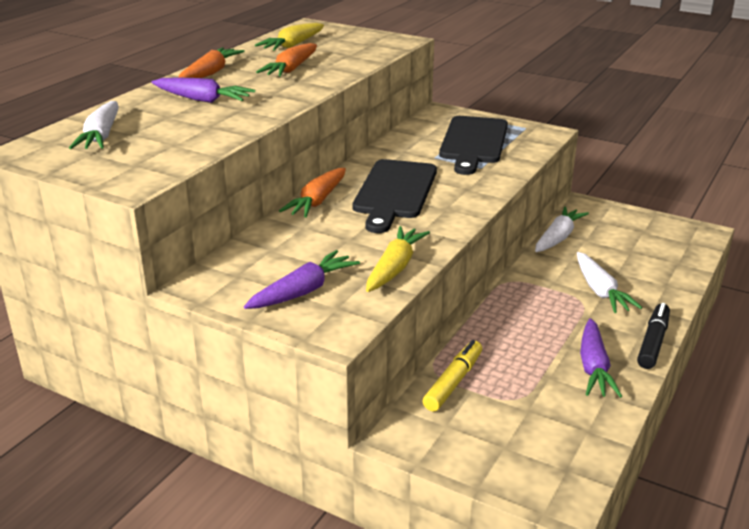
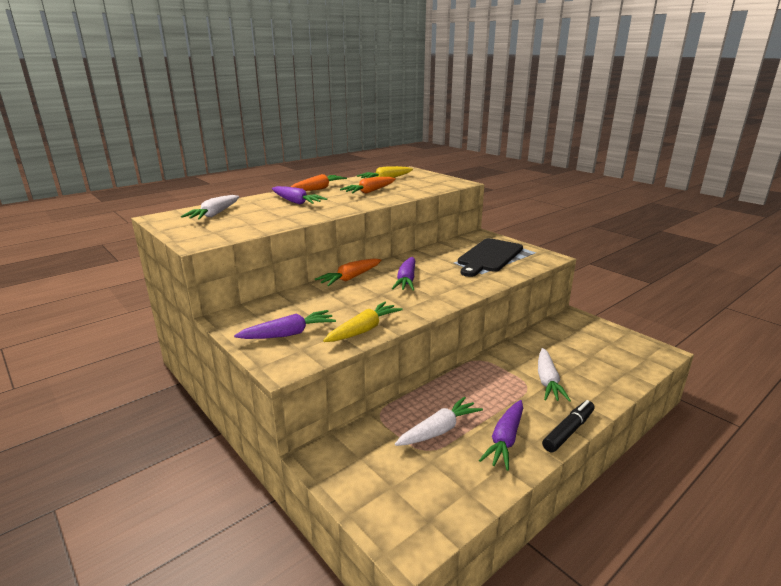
camera: 20 degrees right, 5 degrees down
black cutting board [352,159,437,233] -> purple carrot [392,257,415,291]
yellow marker [423,340,482,412] -> none
white carrot [535,207,589,252] -> white carrot moved to [395,396,483,446]

